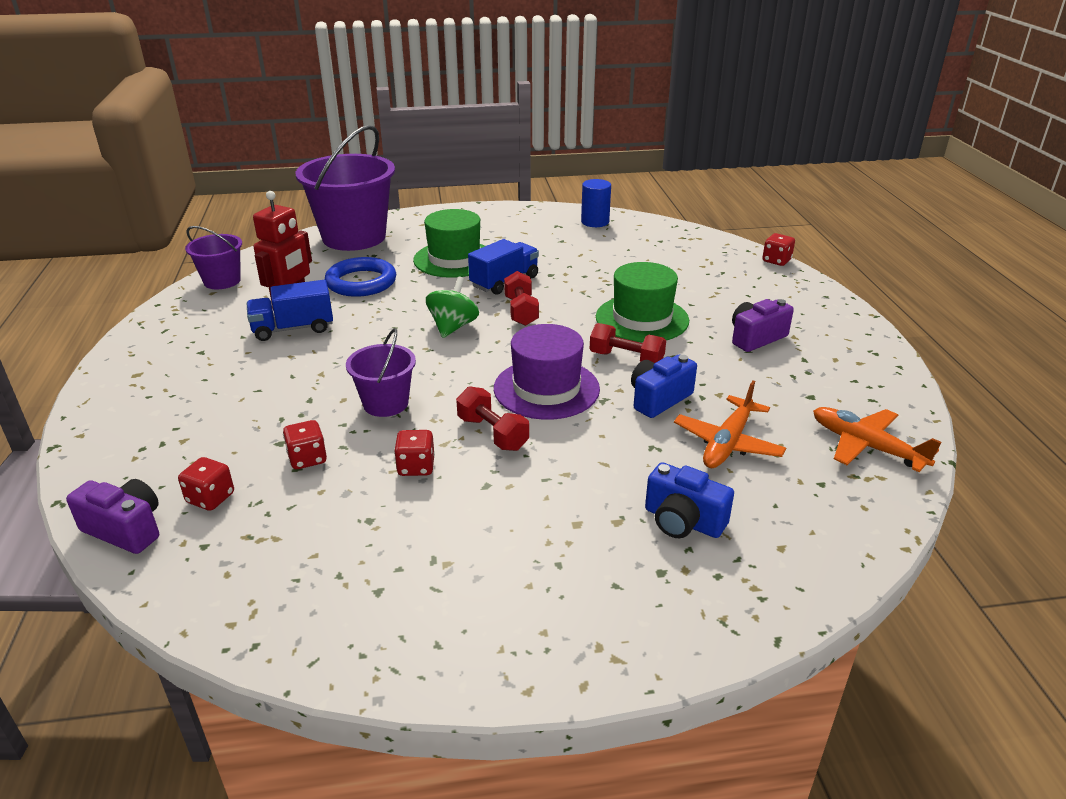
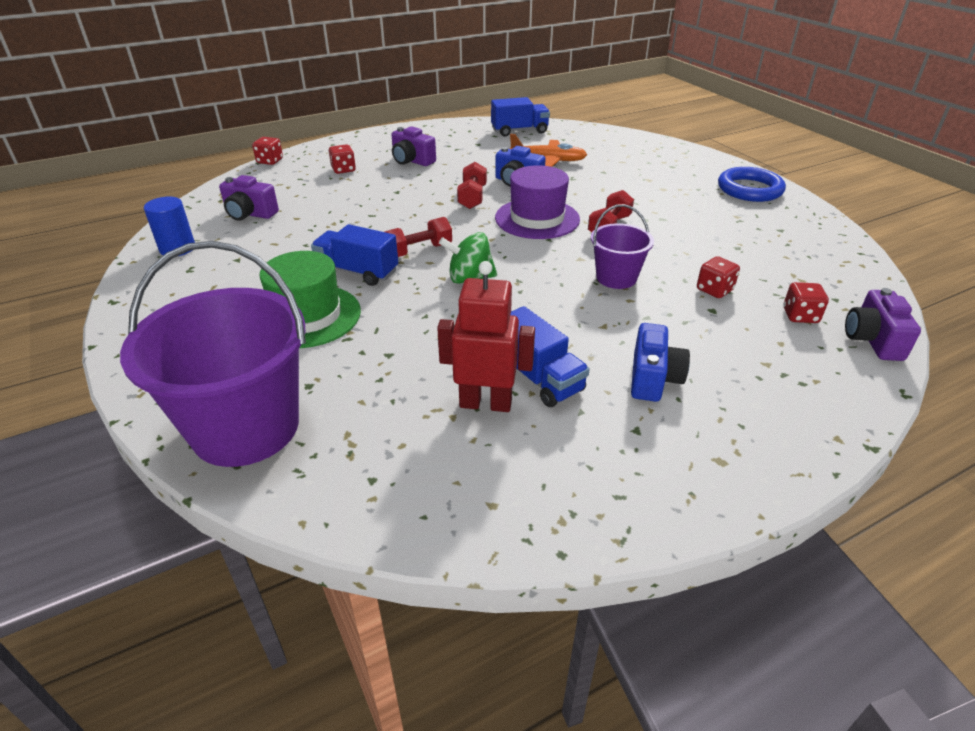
camera: 110 degrees left, 5 degrees up
purple bucket [185,226,242,289] -> none
blue ring [325,257,396,297] -> blue ring moved to [718,167,786,202]
red dice [394,430,435,476] -> red dice moved to [329,144,356,174]
green hat [596,262,689,342] -> none
blue camera [645,462,734,538] -> blue camera moved to [631,323,690,402]
orange plane [813,407,942,472] -> blue truck [491,97,550,137]
none -> purple camera [219,175,279,221]

